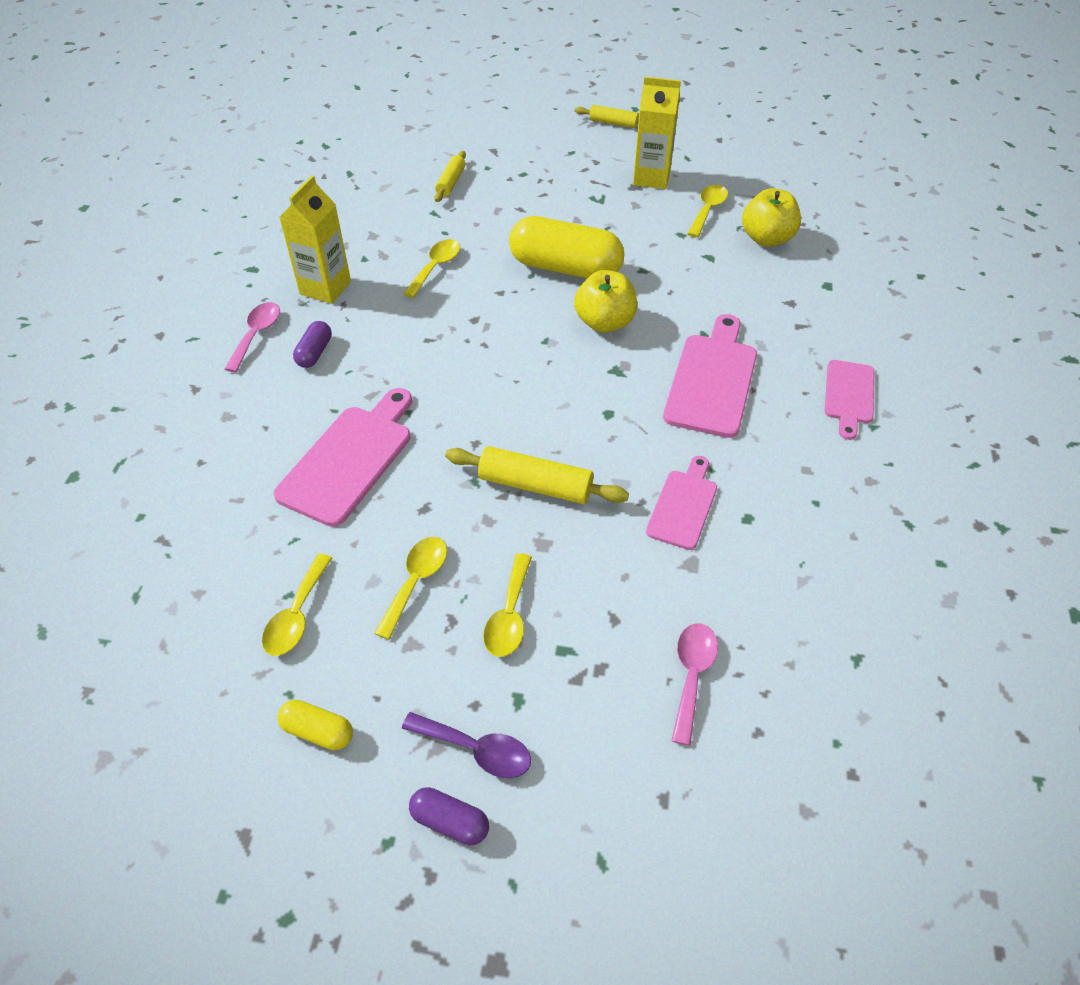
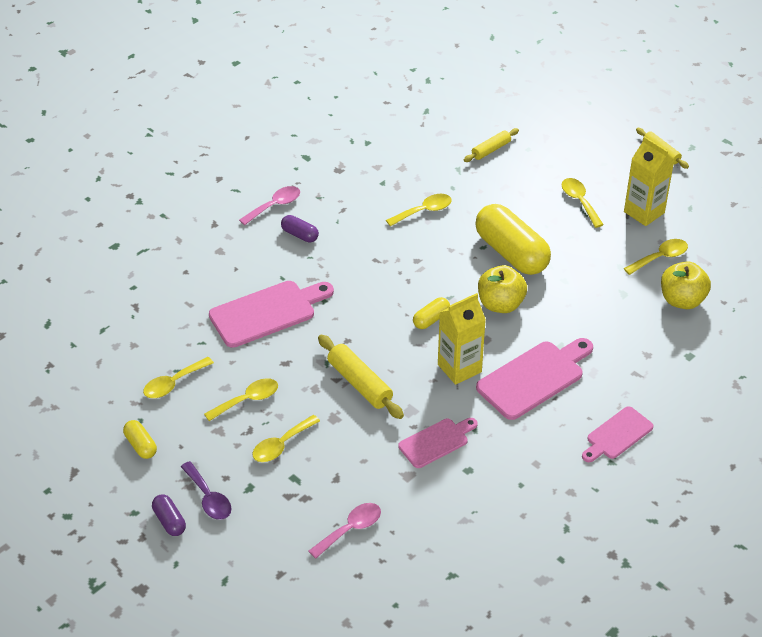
camera: 35 degrees right, 5 degrees down
yellow carton [279,175,351,304] -> yellow carton moved to [438,293,486,385]
purple capsule [293,321,332,368] -> purple capsule turned 75 degrees clockwise [281,215,319,243]
none -> yellow capsule [413,297,450,329]
none -> yellow spoon [562,178,604,228]

